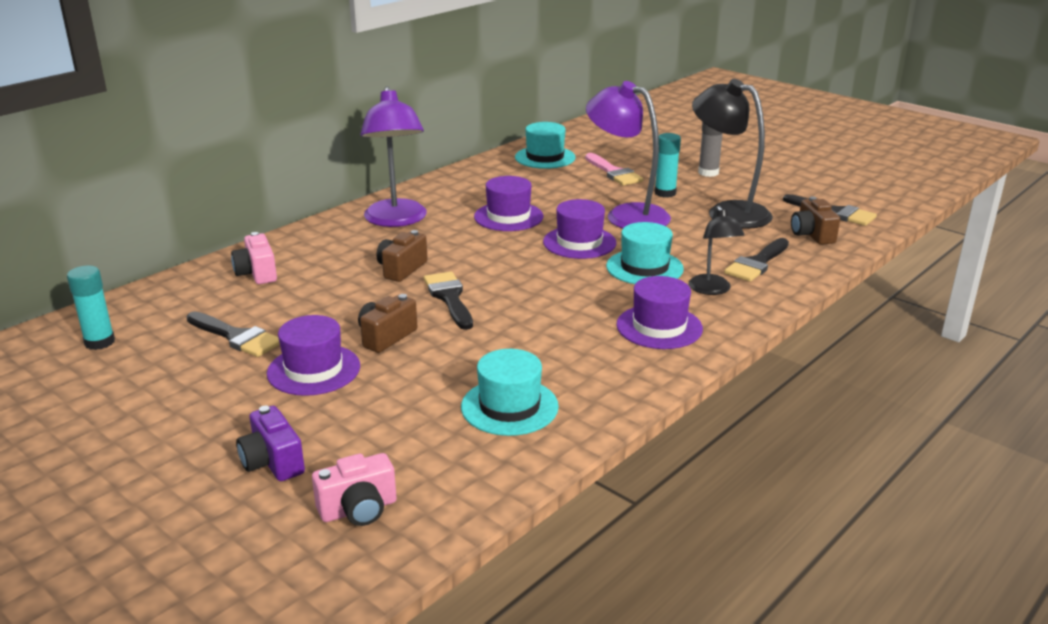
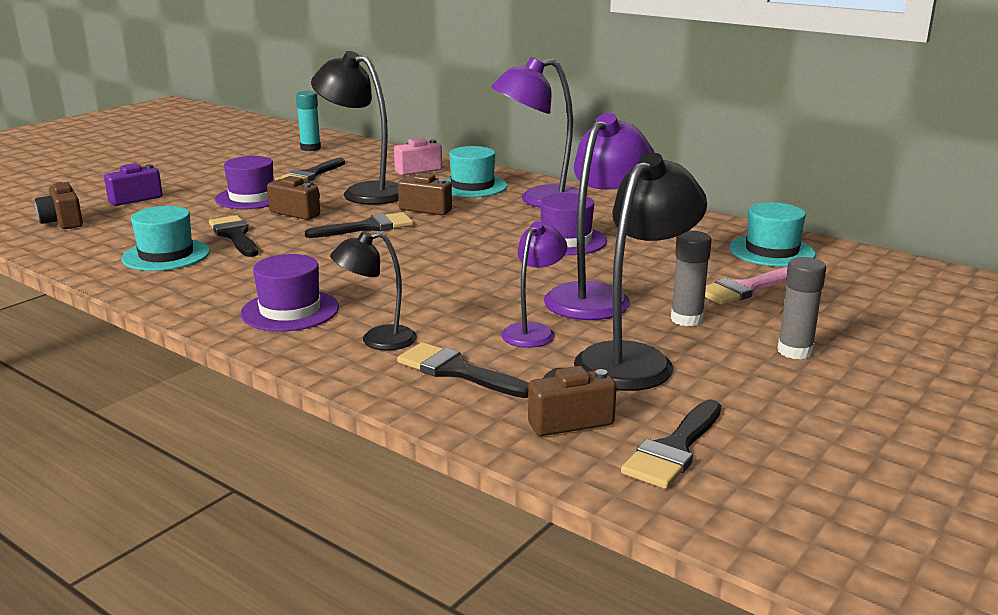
camera: 85 degrees right, 5 degrees down
pink camera [312,453,397,526] -> brown camera [35,182,83,229]
purple hat [543,199,616,259] -> none
turquoise hat [606,222,684,284] -> turquoise hat moved to [445,146,508,197]
turquoise glue stick [655,133,681,197] -> grey glue stick [671,231,712,326]
none -> black brush [209,215,258,257]
none -> black lamp [311,51,399,205]
none -> purple lamp [501,221,567,348]

